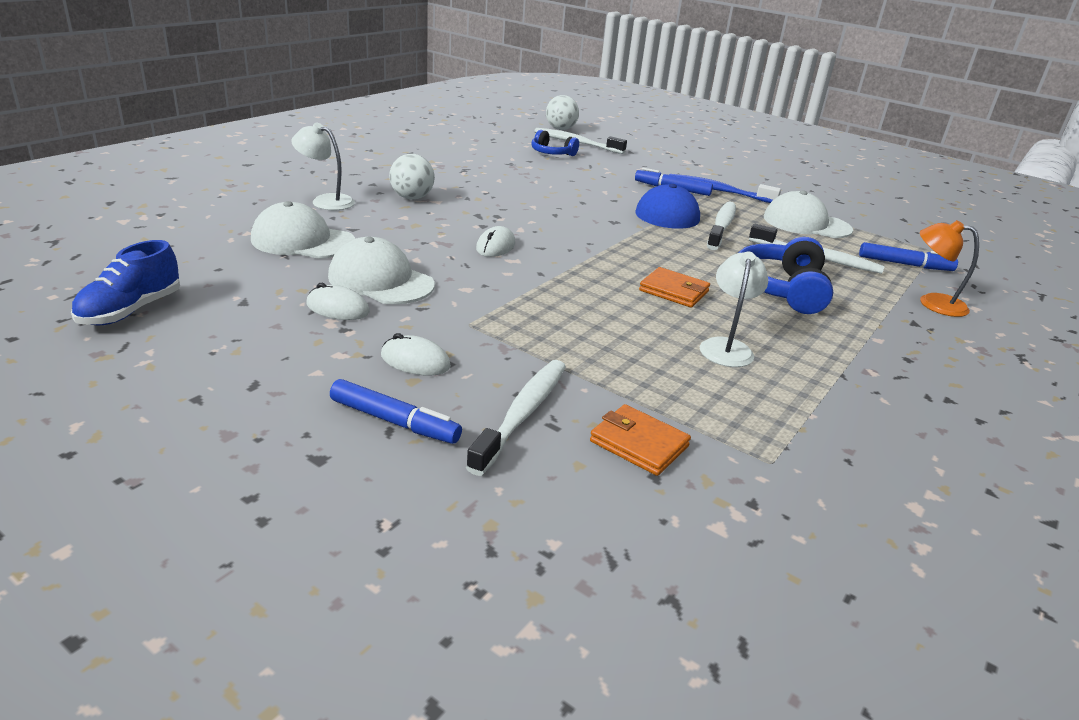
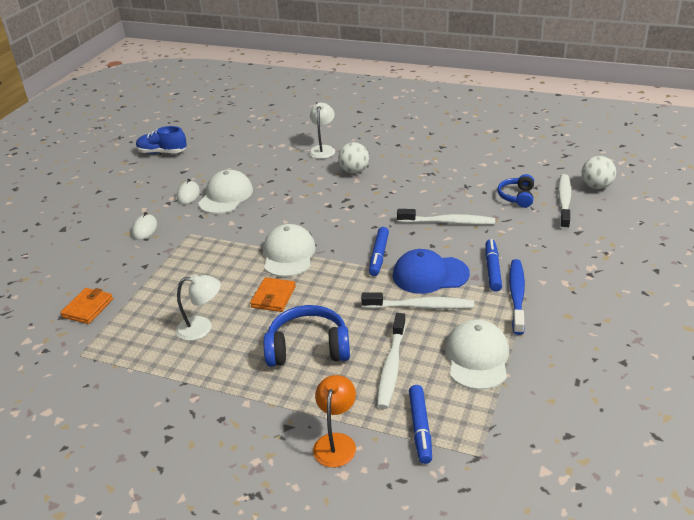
camera: 80 degrees right, 5 degrees up
white cap [251,201,356,259] -> white cap moved to [263,224,316,277]
blue marker [330,379,462,444] -> blue marker moved to [369,227,389,276]
white toothbrush [466,360,566,476] -> white toothbrush moved to [397,209,495,225]
white mouse [476,226,515,257] -> none

